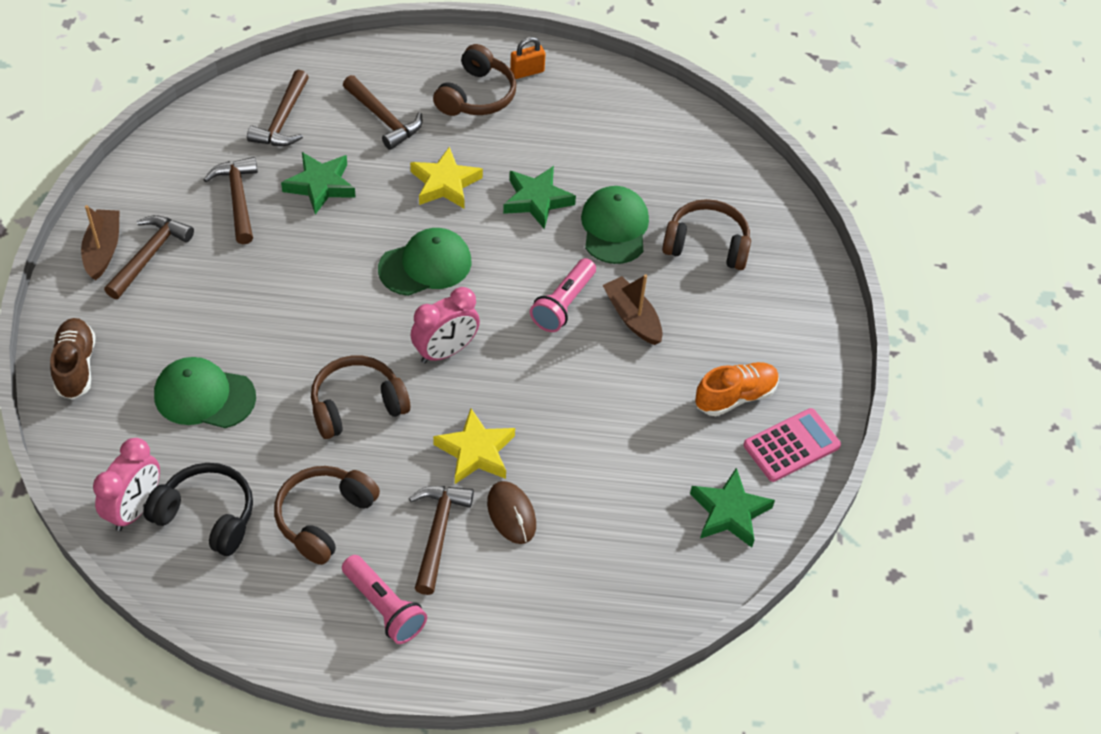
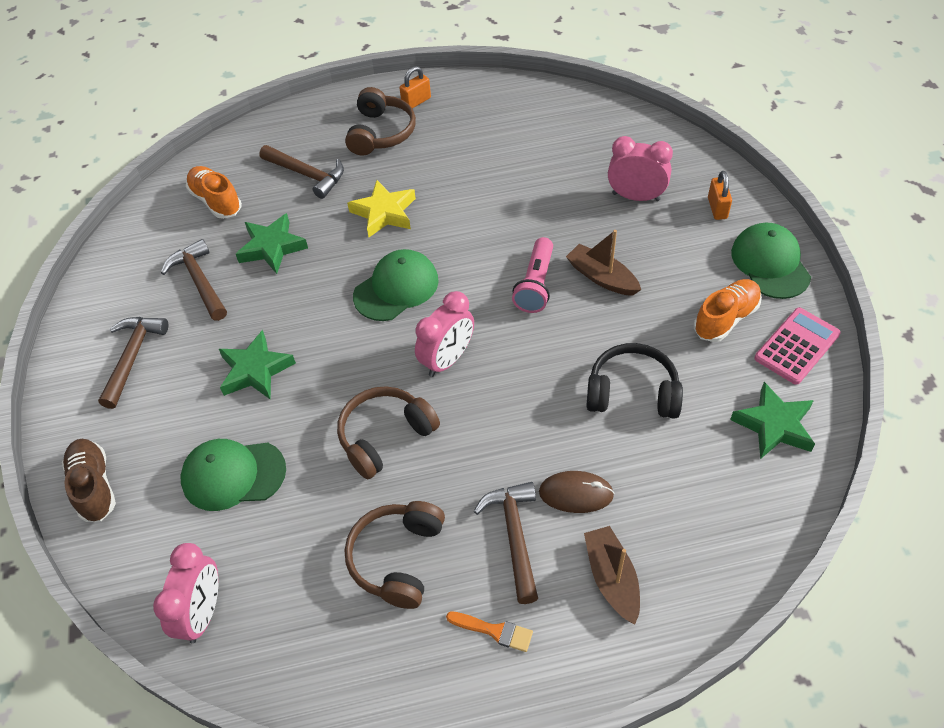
camera: 10 degrees left, 0 degrees up
brown boat [81,205,120,280] -> brown boat moved to [584,526,640,625]
black headphones [143,463,253,556] -> black headphones moved to [586,343,683,419]
brown hammer [247,70,309,146] -> orange shoe [186,166,242,219]
pink flashlight [342,555,427,644] -> orange brush [446,611,533,652]
yellow star [433,408,515,484] -> none
brown mouse [487,481,536,544] -> brown mouse turned 45 degrees counterclockwise [539,471,614,513]
green star [503,166,576,229] -> green star moved to [219,330,296,400]
green cap [581,186,649,264] -> green cap moved to [731,223,811,299]
brown headphones [662,199,751,270] -> pink clock [608,136,673,201]
none -> orange padlock [708,171,732,220]

